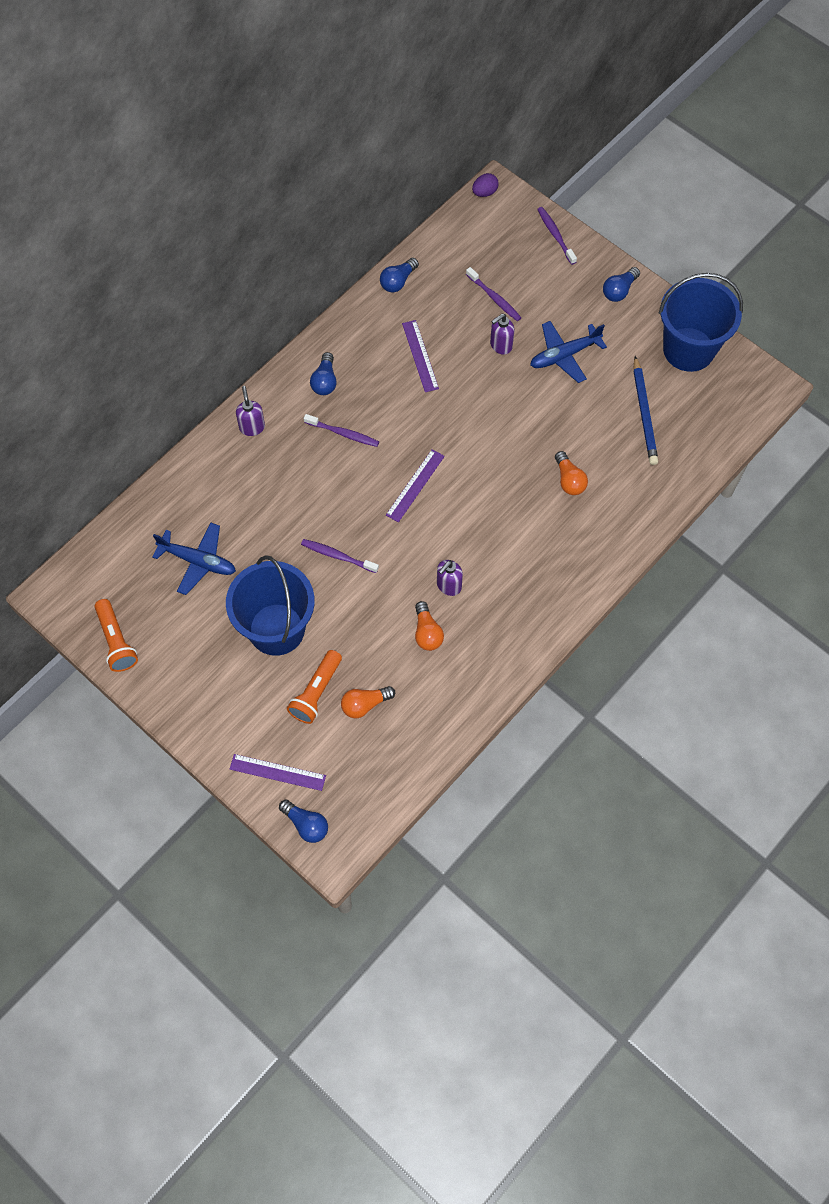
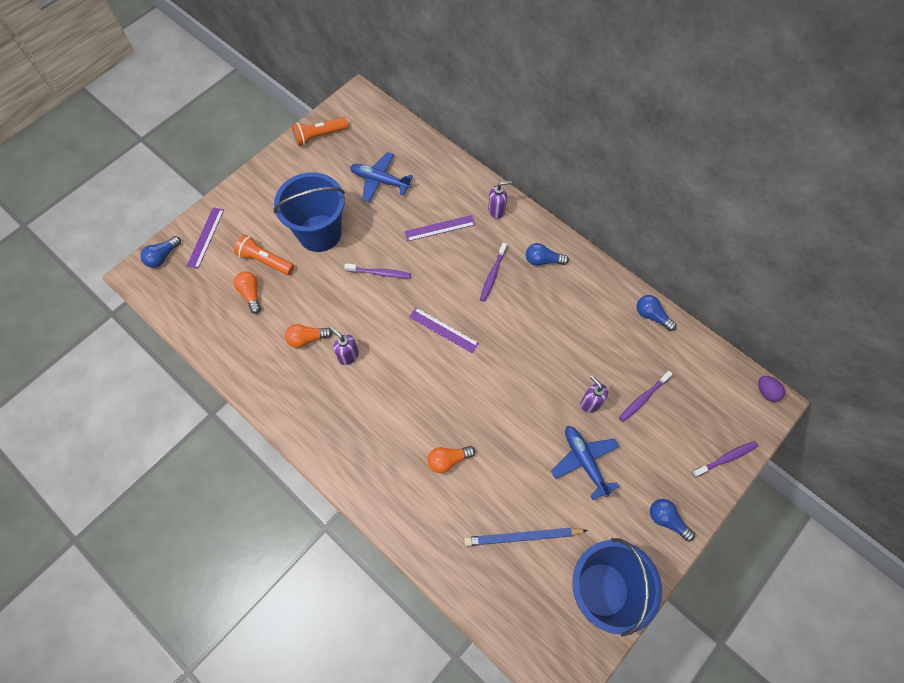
camera: 90 degrees right, 0 degrees up
blue plane [152,523,236,595] -> blue plane turned 90 degrees clockwise [350,152,413,202]
purple toothbrush [301,539,379,573] -> purple toothbrush turned 75 degrees clockwise [344,263,411,278]
purple ruler [402,320,439,392] -> purple ruler moved to [405,215,475,241]

